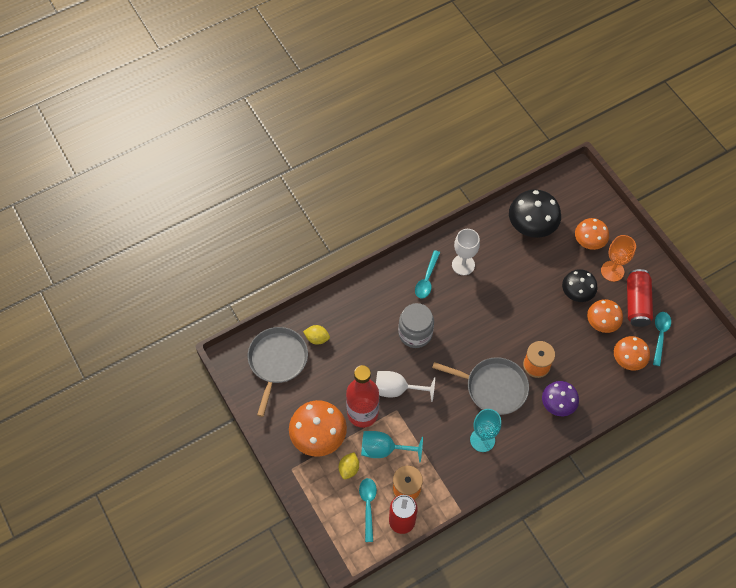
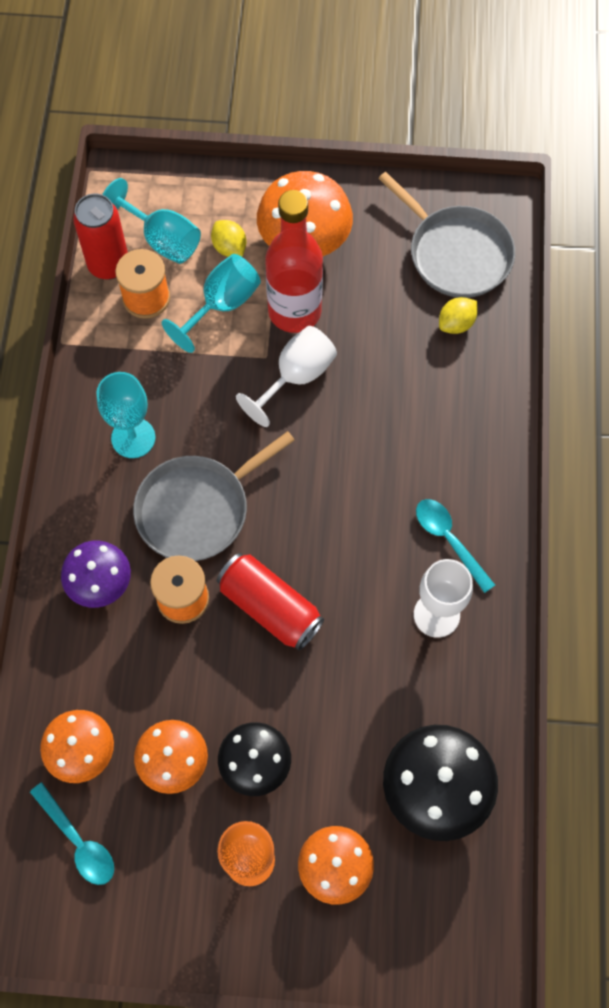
camera: 125 degrees right, 5 degrees up
turquoise spoon [359,478,377,542] -> turquoise goblet [102,178,201,264]
grey jar [398,303,434,348] -> none
red can [627,269,653,327] -> red can moved to [217,553,324,651]

